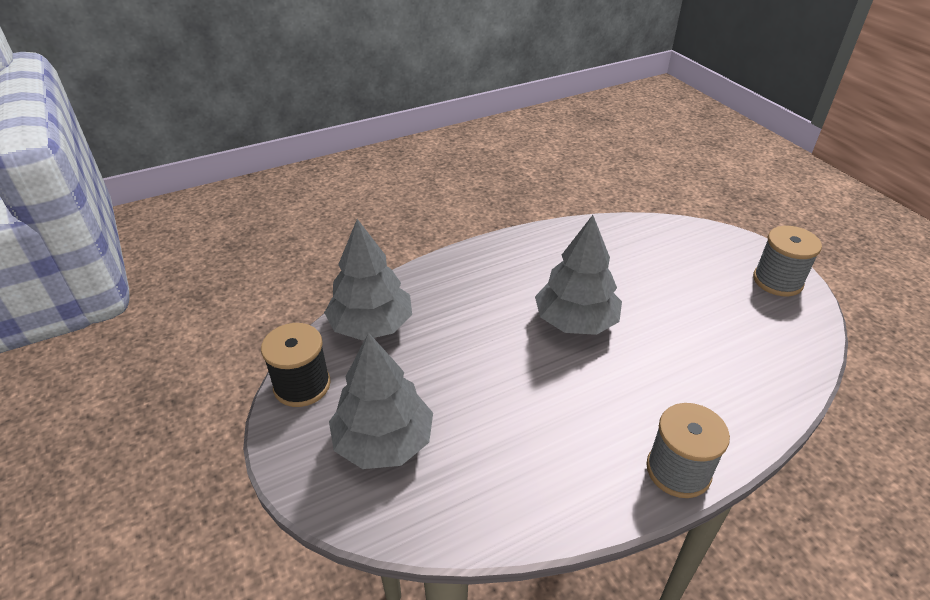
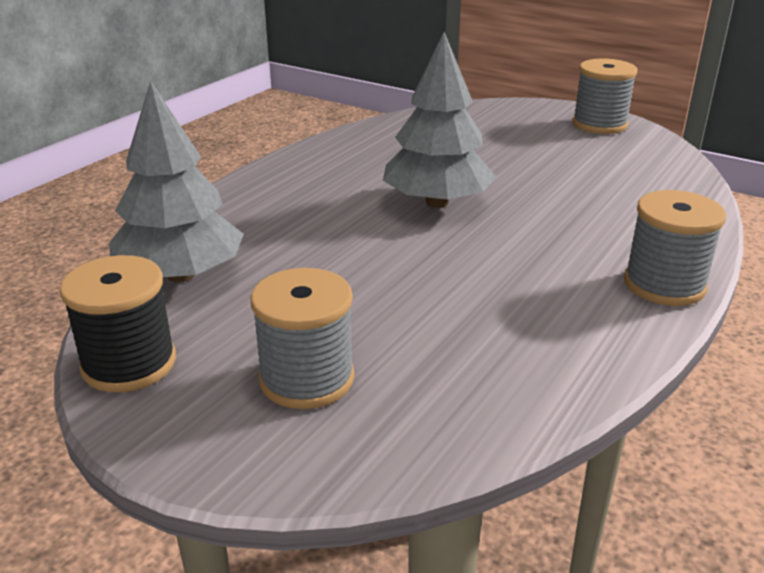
camera: 30 degrees left, 10 degrees down
grey tree [329,332,433,469] -> grey spool [251,268,354,409]

